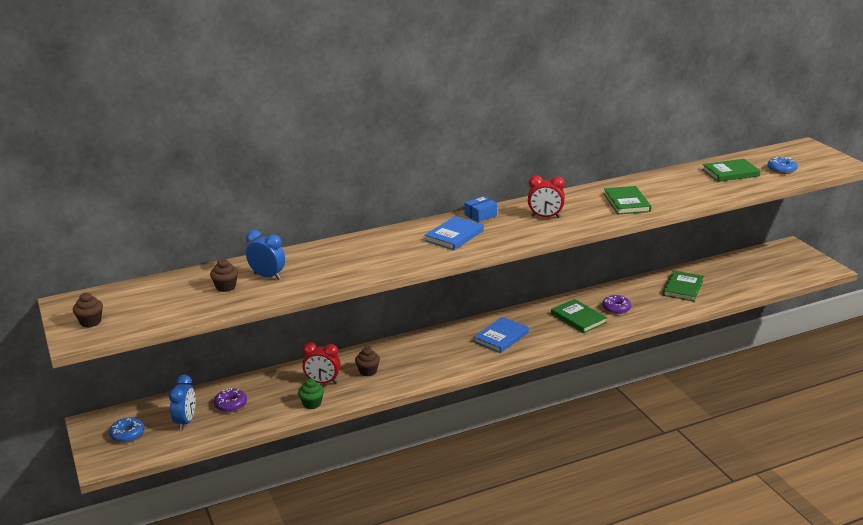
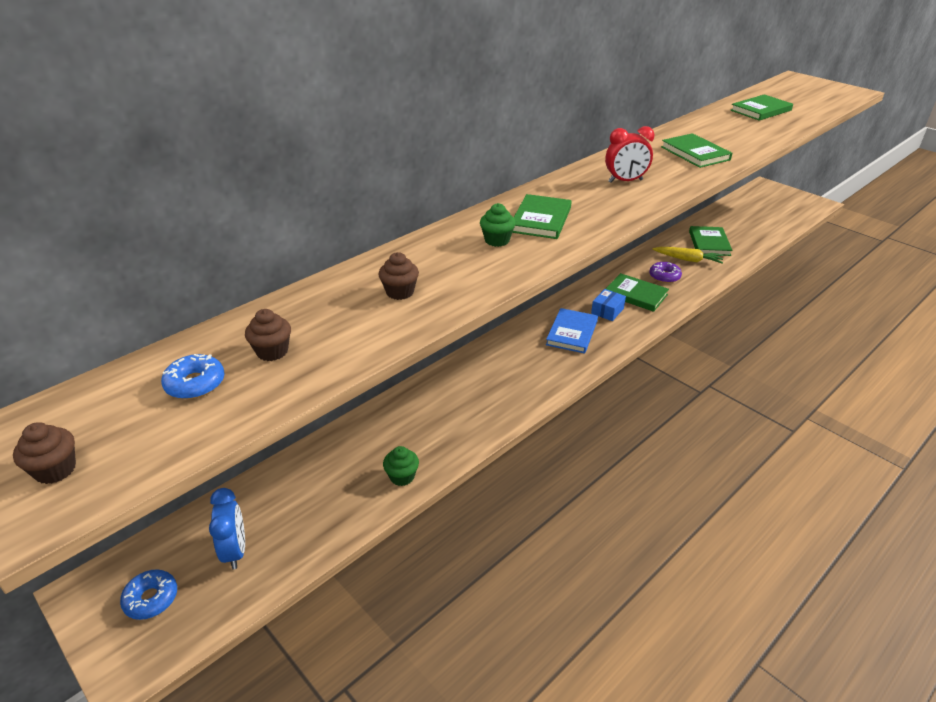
camera: 20 degrees left, 10 degrees up
purple donut [214,388,247,412] -> none
blue clock [246,230,285,280] -> none
red clock [302,342,341,384] -> none
brown cupcake [355,347,380,376] -> brown cupcake moved to [379,252,419,300]
blue book [425,216,484,250] -> green book [512,194,572,239]
blue box [464,196,497,222] -> blue box moved to [591,289,626,321]
blue donut [767,157,798,174] -> blue donut moved to [161,354,224,399]
none -> green cupcake [480,203,516,247]
none -> yellow carrot [653,247,723,264]

